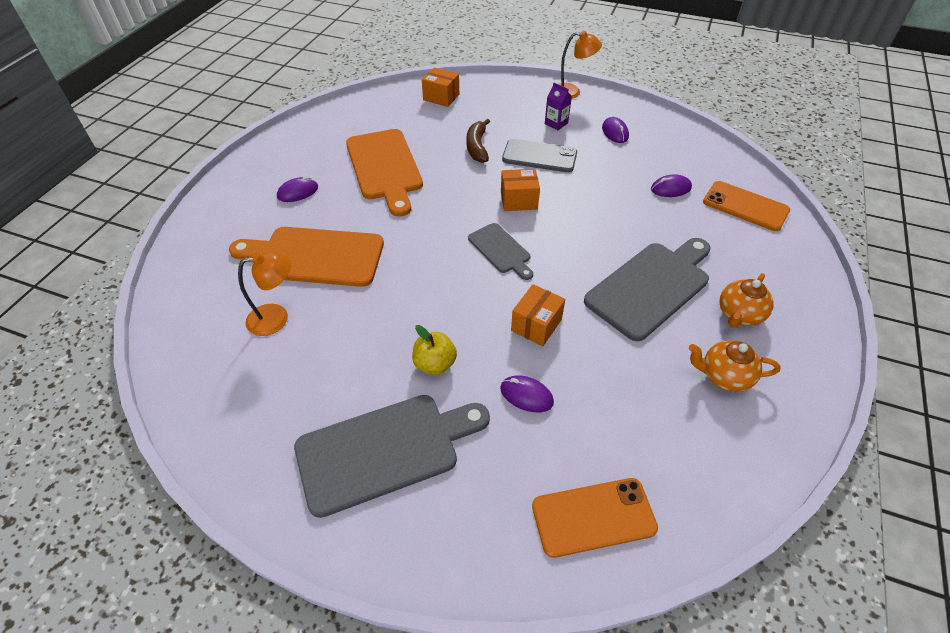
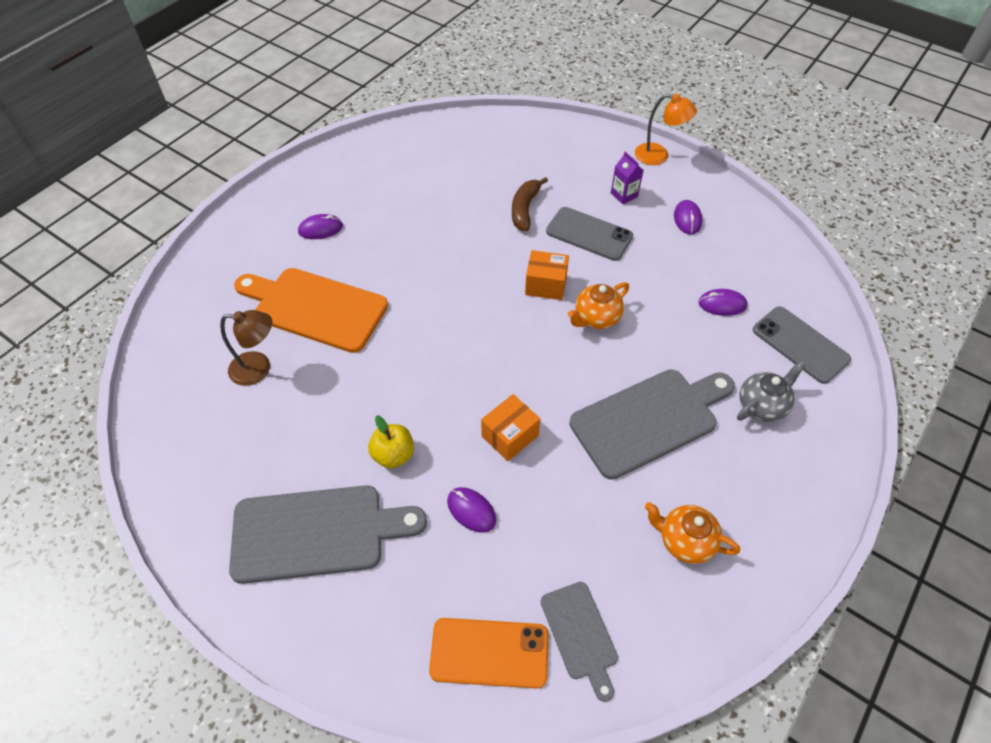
camera: 15 degrees right, 5 degrees up
orange lamp [238,252,291,336] -> brown lamp [220,310,272,386]
orange cutting board [346,129,423,217] -> none
orange box [422,68,459,107] -> none
grey cutting board [468,223,533,280] -> grey cutting board moved to [541,582,618,702]
orange phone [703,181,790,231] -> grey phone [753,306,851,384]
orange teapot [720,273,774,328] -> orange teapot moved to [568,282,629,329]
none -> grey teapot [737,361,806,422]

